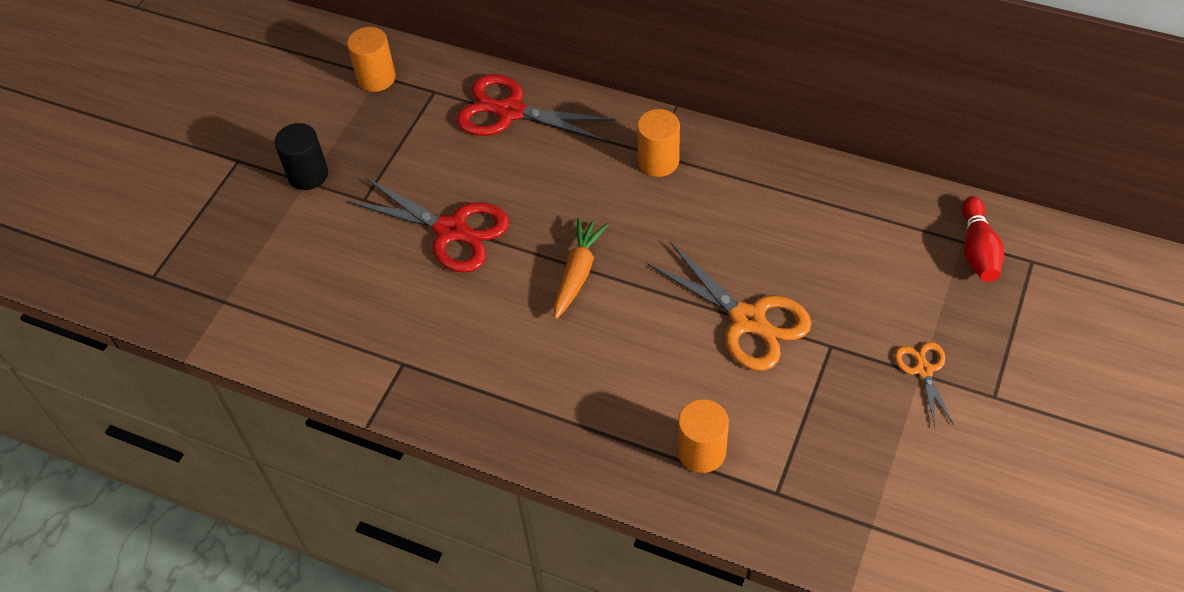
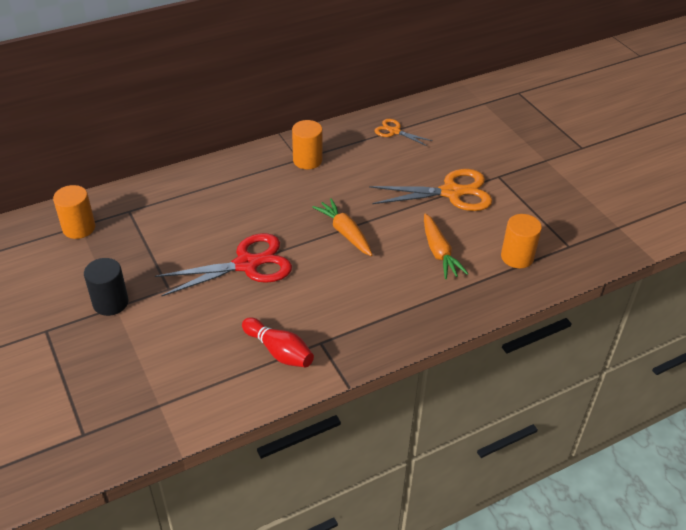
camera: 55 degrees left, 10 degrees down
red scissors [456,74,617,142] -> none
orange scissors [895,342,954,426] -> orange scissors moved to [375,119,433,147]
red bowling pin [962,196,1004,282] -> red bowling pin moved to [242,317,314,368]
none -> orange carrot [424,214,469,279]

